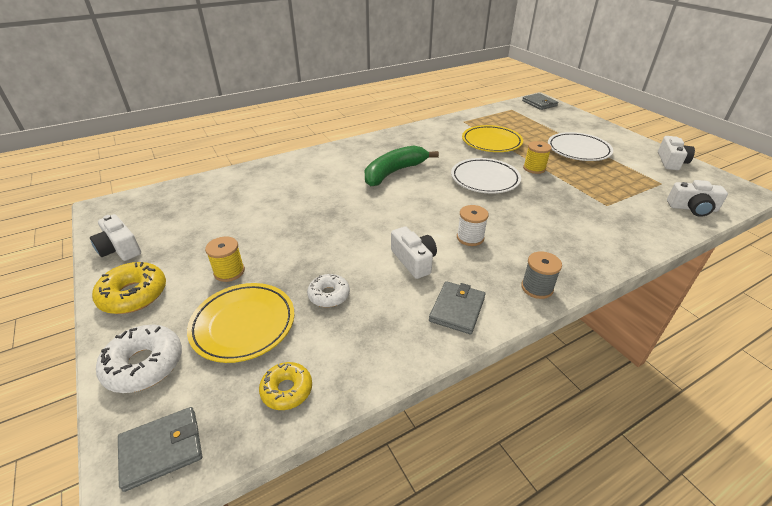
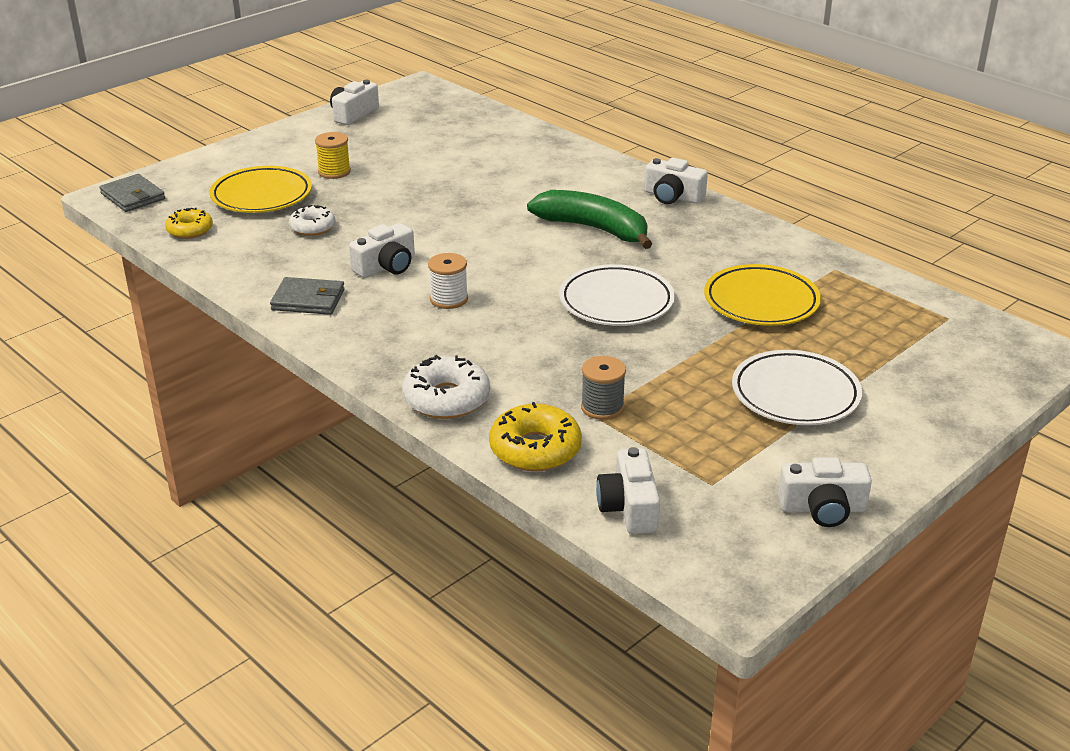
camera: 75 degrees right, 5 degrees down
yellow donut [92,262,166,314] -> yellow donut moved to [489,402,582,471]
white donut [96,325,182,393] -> white donut moved to [402,355,490,419]
grey spool [521,252,562,299] -> grey spool moved to [581,356,626,420]
grey wallet [522,93,558,110] -> none
yellow spool [523,141,552,174] -> none
none -> white camera [645,158,708,204]

